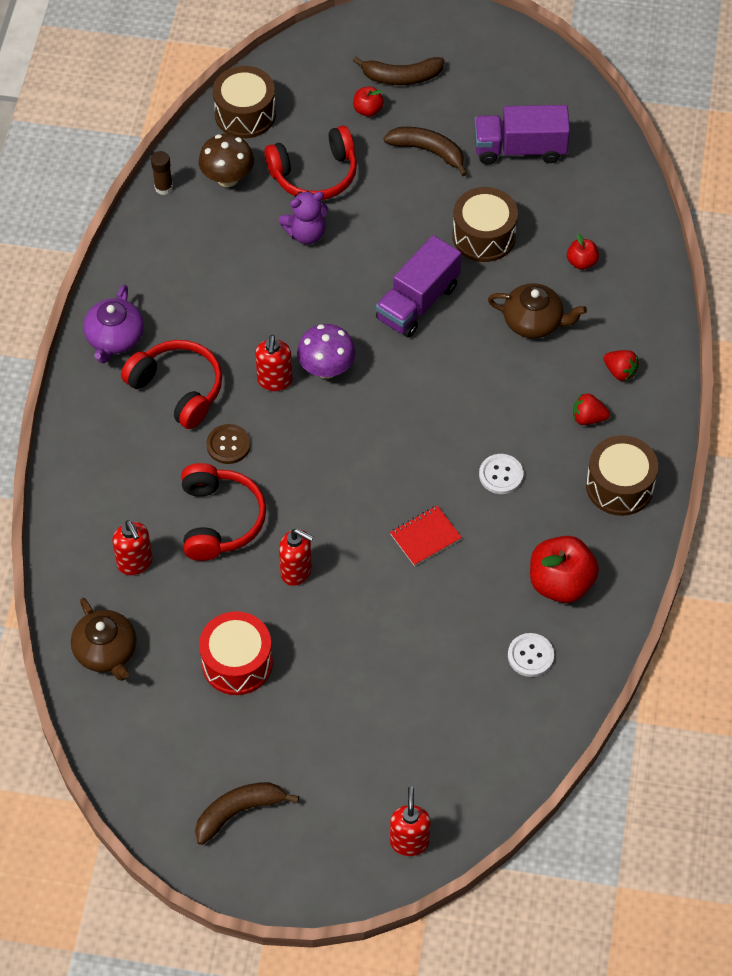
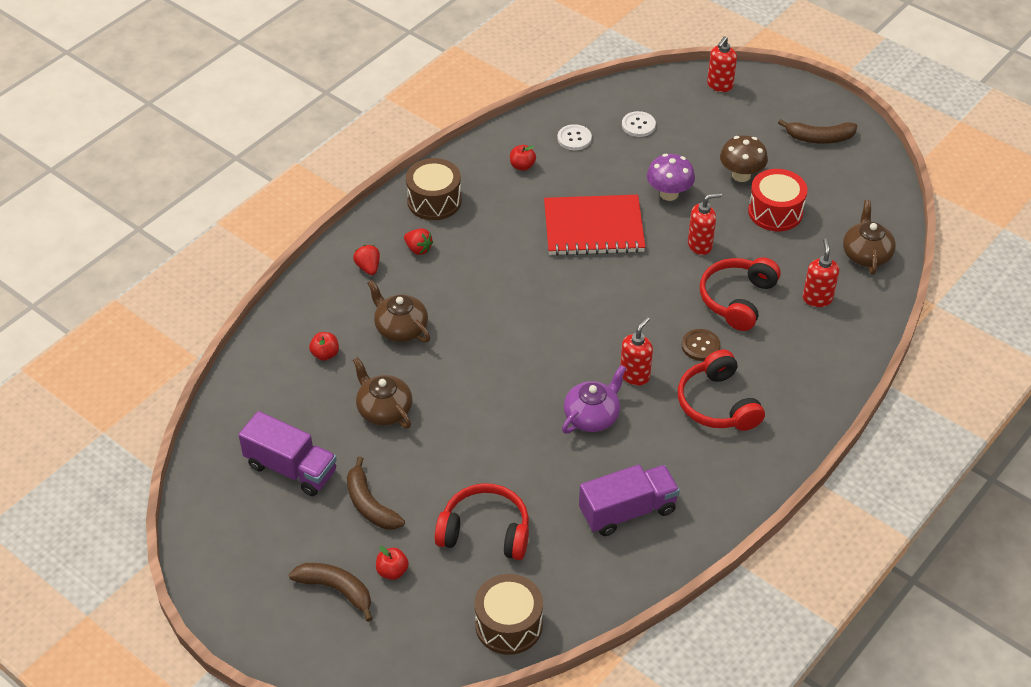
camera: 150 degrees left, 10 degrees down
purple teapot [83,285,144,363] -> purple teapot moved to [562,365,626,434]
brown glue stick [151,151,173,195] -> none
brown mushroom [199,134,254,187] -> brown mushroom moved to [720,135,768,182]
purple teddy bear [279,191,328,244] -> none
red soap dispenser [279,528,314,586] -> red soap dispenser turned 105 degrees clockwise [688,193,722,255]
purple mushroom [297,324,356,379] -> purple mushroom moved to [647,154,695,201]
purple truck [376,235,461,338] -> purple truck moved to [579,465,680,536]
red notebook [390,505,462,566] -> red notebook [544,195,645,256], size x2.08
brown drum [452,187,518,262] -> brown teapot [353,357,412,429]
white button [479,454,523,494] -> white button moved to [622,111,656,137]
red apple [530,536,599,603] -> red apple [510,145,536,171], size x0.51

